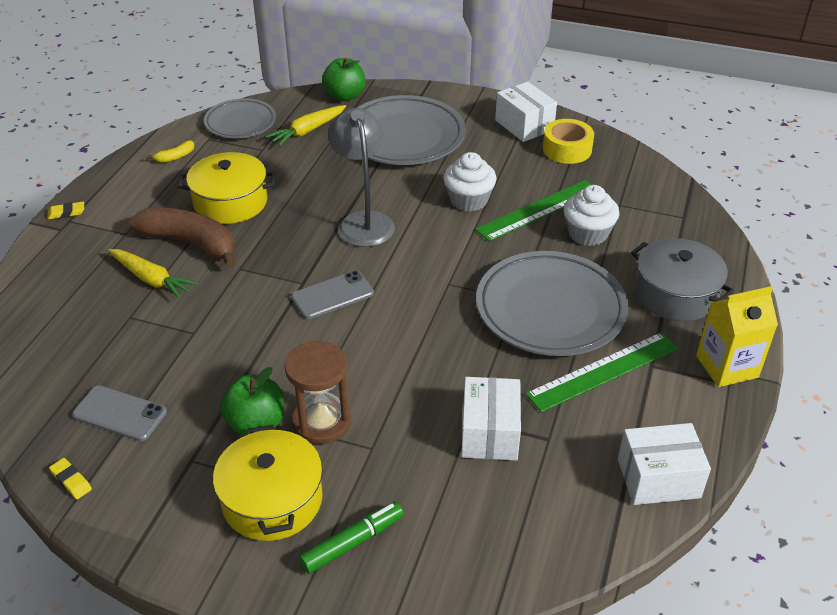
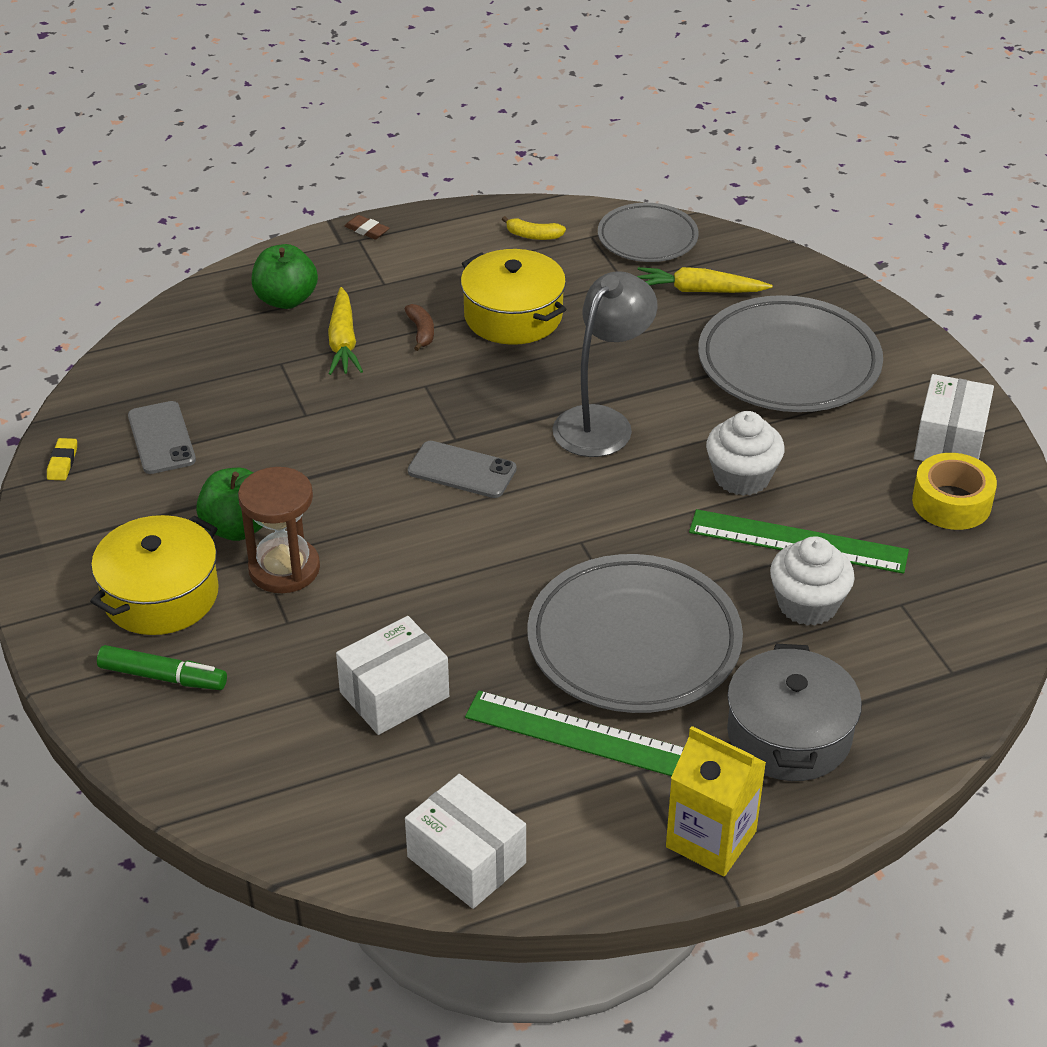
camera: 50 degrees right, 0 degrees up
yellow eraser [47,202,84,220] -> brown eraser [345,215,389,239]
brown banana [129,207,236,268] -> brown banana [405,304,434,351], size x0.42
green apple [322,58,365,101] -> green apple moved to [252,244,318,309]

